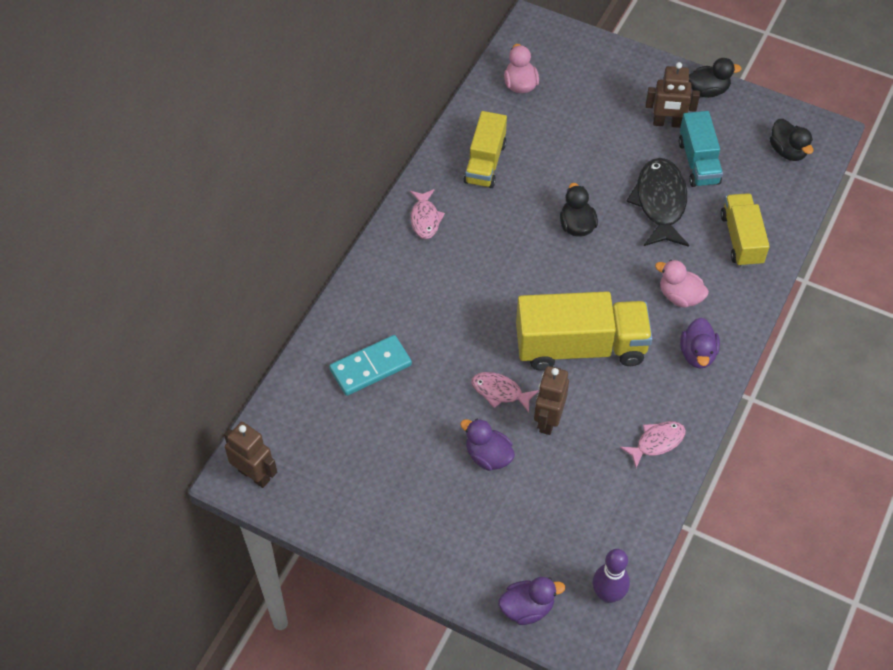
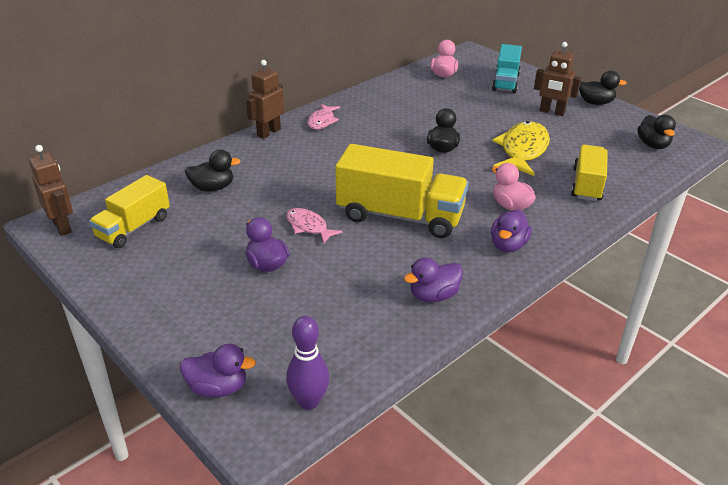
camera: 20 degrees right, 20 degrees down
turquoise domino [329,335,412,396] -> black duck [184,149,241,191]
yellow truck [463,111,507,188] -> yellow truck moved to [89,175,170,248]
brown robot [534,366,569,435] -> brown robot moved to [246,60,284,139]
pink fish [620,421,686,468] -> purple duck [404,258,463,303]
black fish [626,158,689,247] -> yellow fish [492,121,550,176]
turquoise truck [679,111,723,187] -> turquoise truck moved to [492,44,522,93]

